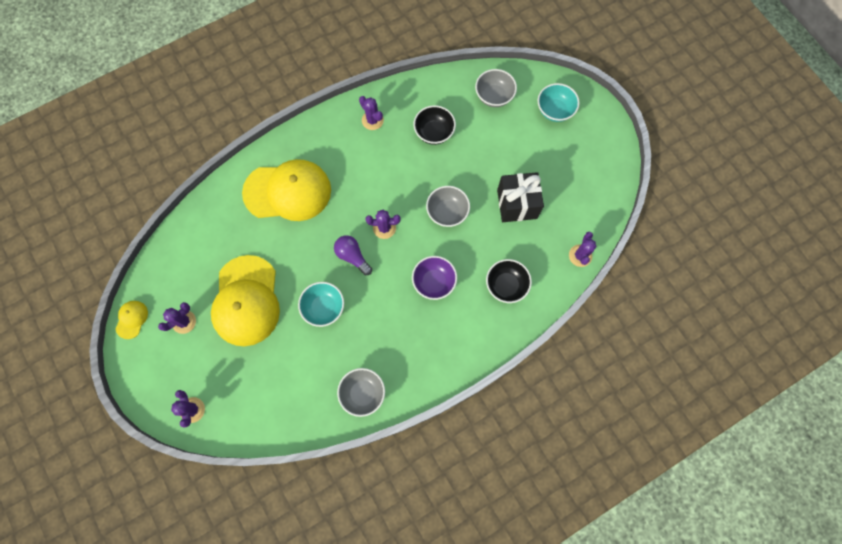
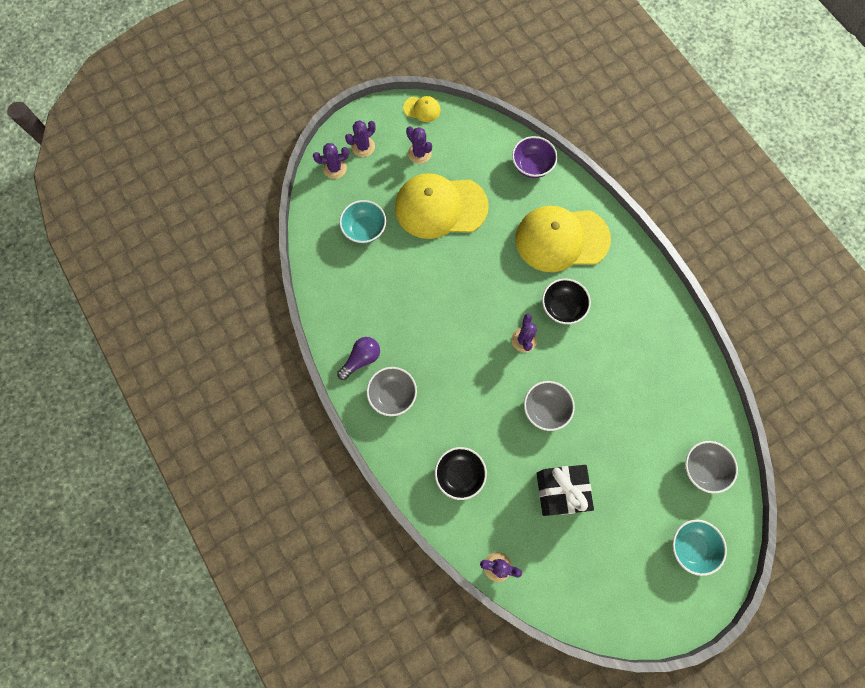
camera: 90 degrees right, 0 degrees up
yellow cap [242,159,331,221] -> yellow cap turned 90 degrees clockwise [515,206,611,272]
turquoise bowl [298,282,344,327] -> turquoise bowl moved to [339,200,386,244]
purple light bulb [334,235,372,275] -> purple light bulb moved to [337,337,380,380]
grey bowl [337,368,385,417] -> grey bowl moved to [367,367,417,416]
purple cactus [359,96,384,130] -> purple cactus moved to [345,120,376,157]
purple bowl [412,256,457,300] -> purple bowl moved to [512,136,558,178]
black bowl [413,105,456,145] -> black bowl moved to [542,278,591,324]

